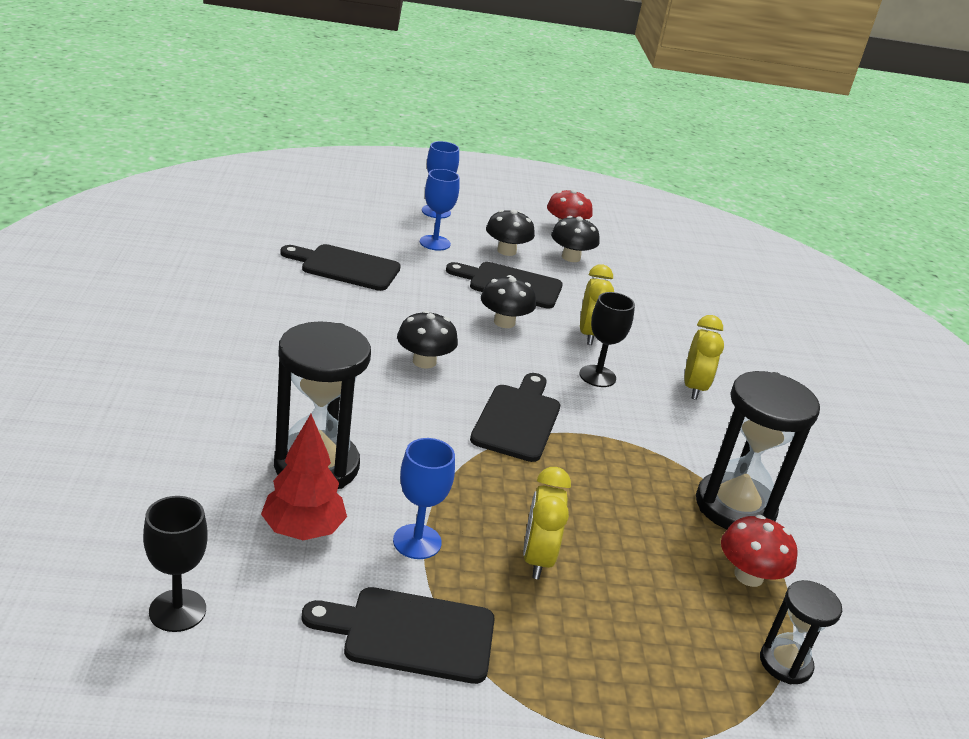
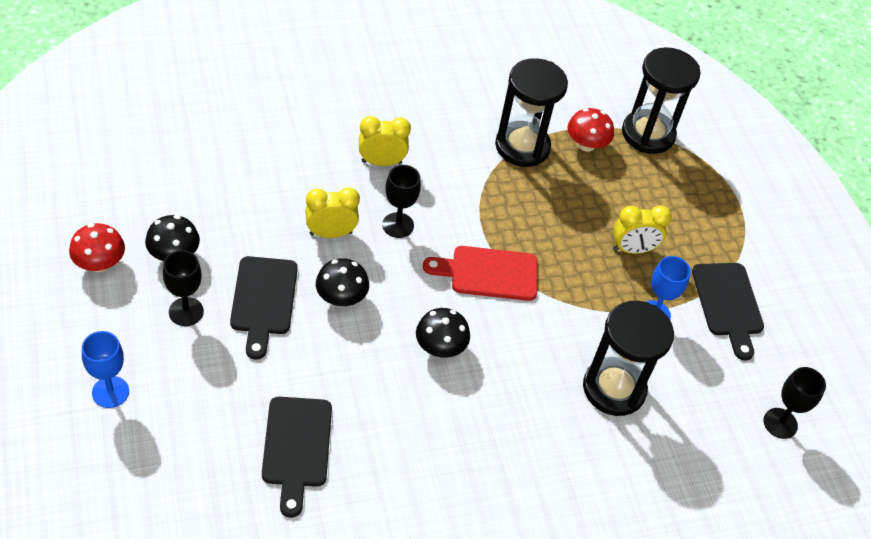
camera: 105 degrees left, 20 degrees up
red tree [261,414,347,540] -> none
blue goblet [420,169,459,251] -> none
black cutting board [470,373,560,462] -> red cutting board [423,246,538,301]
black mushroom [486,209,535,256] -> black goblet [163,250,204,326]
black hourglass [760,580,842,684] -> black hourglass [622,47,701,154], size x1.83

